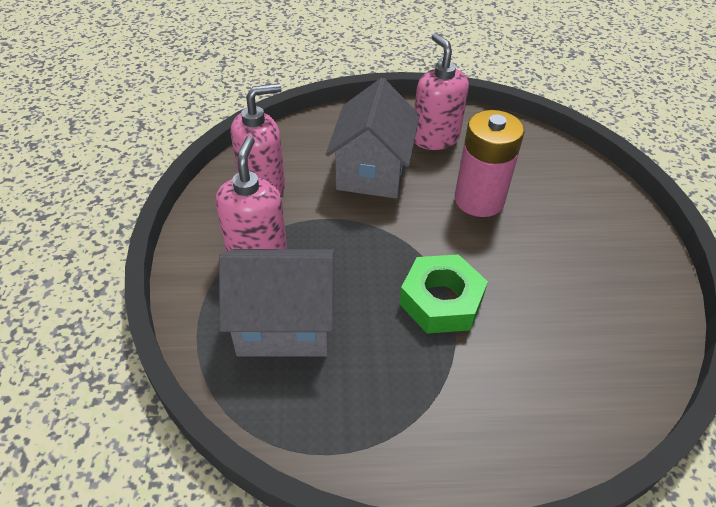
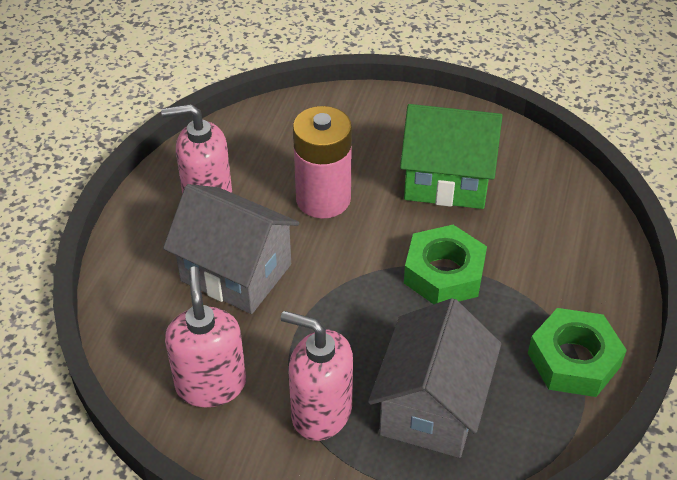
camera: 70 degrees left, 0 degrees up
none -> green house [400,104,503,209]
none -> green nut [528,308,627,397]

